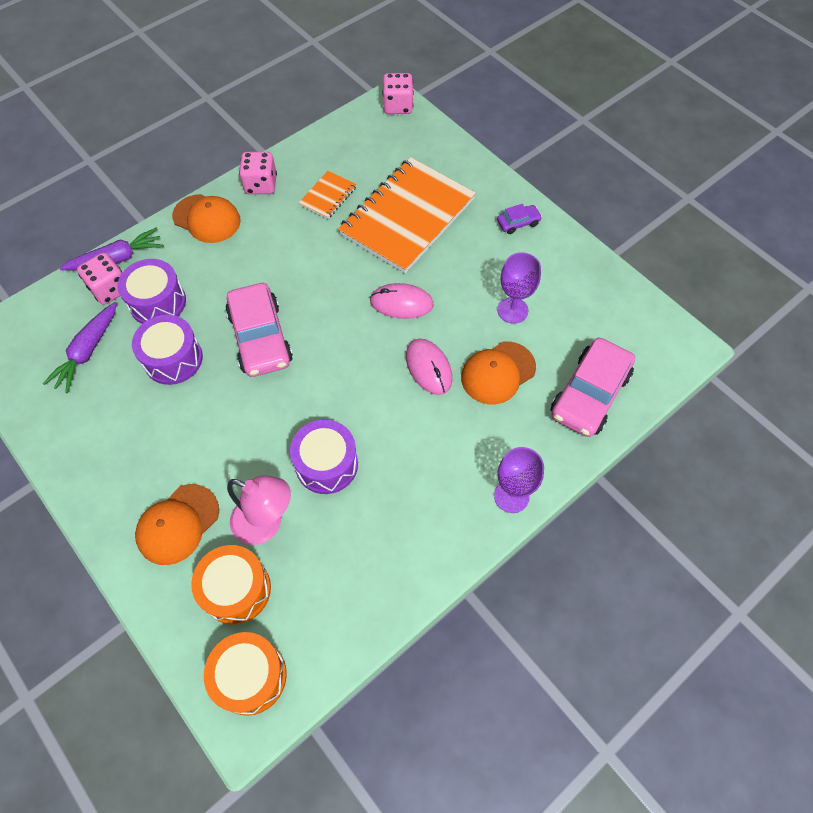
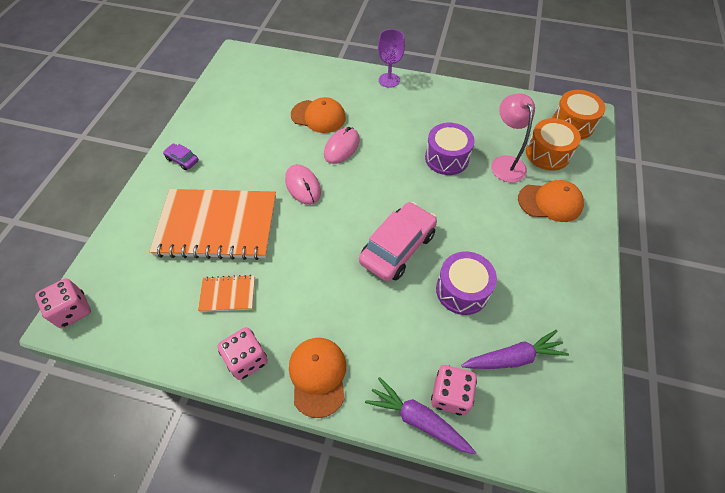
camera: 125 degrees left, 5 degrees down
purple drum [117,259,186,324] -> none
purple goblet [497,252,541,323] -> none
pink car [551,338,635,437] -> none

